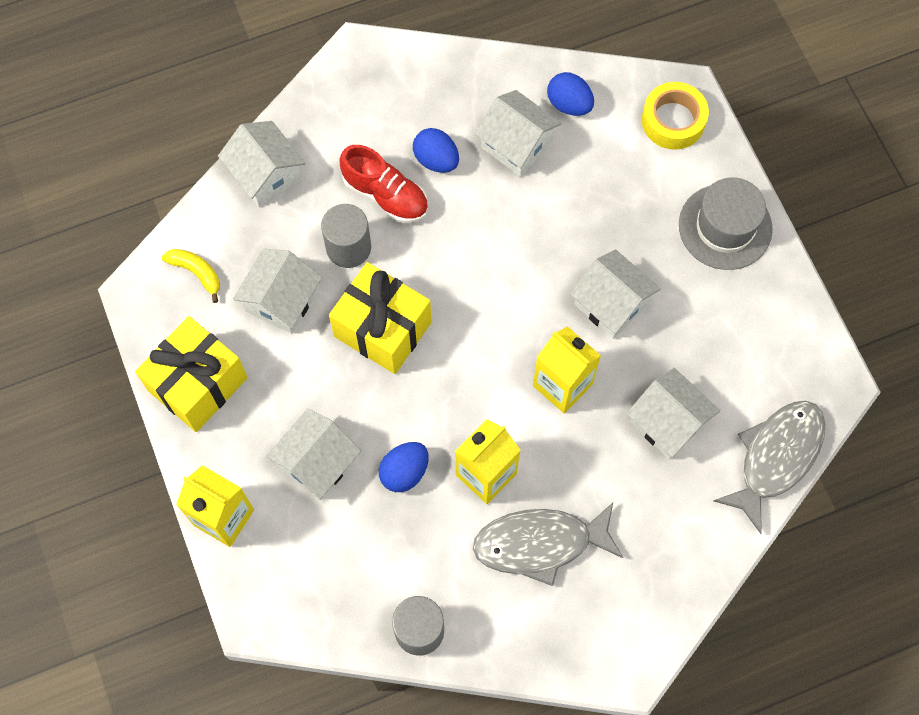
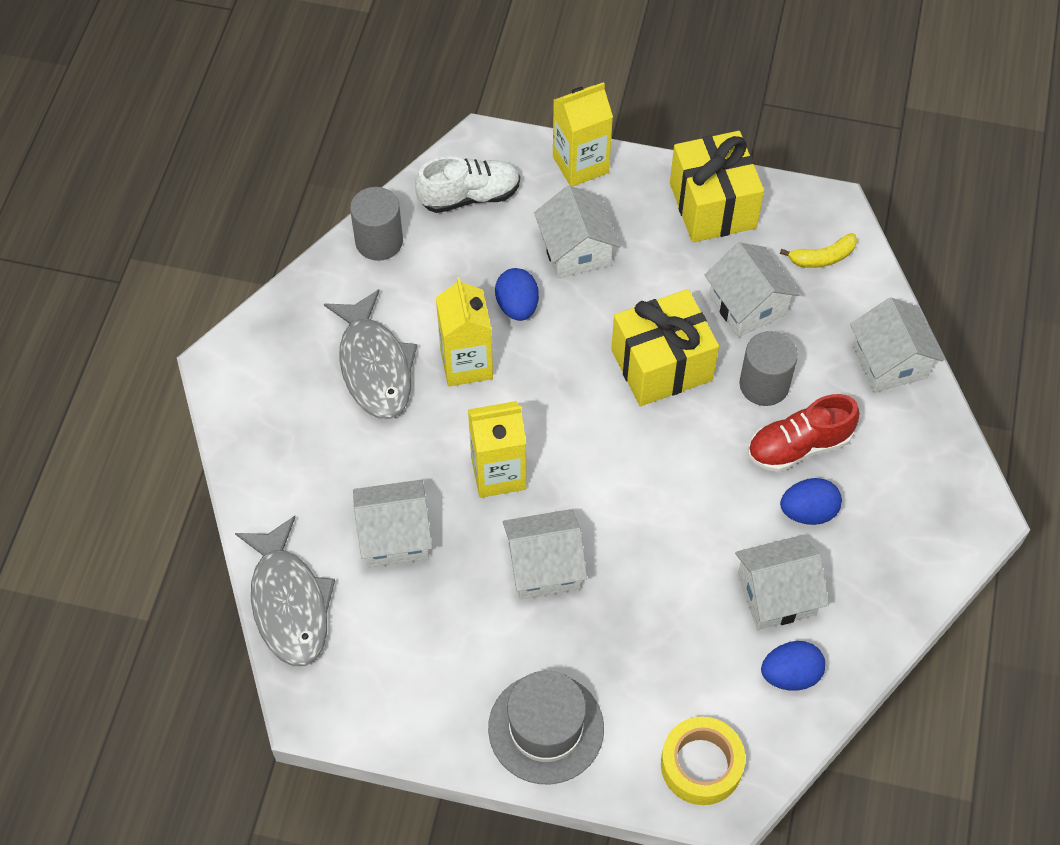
camera: 125 degrees right, 10 degrees down
white house [218,121,306,207] -> white house turned 75 degrees clockwise [850,298,944,392]
grey fish [473,503,623,586] -> grey fish turned 135 degrees clockwise [324,289,417,419]
none -> white shoe [415,156,520,213]

